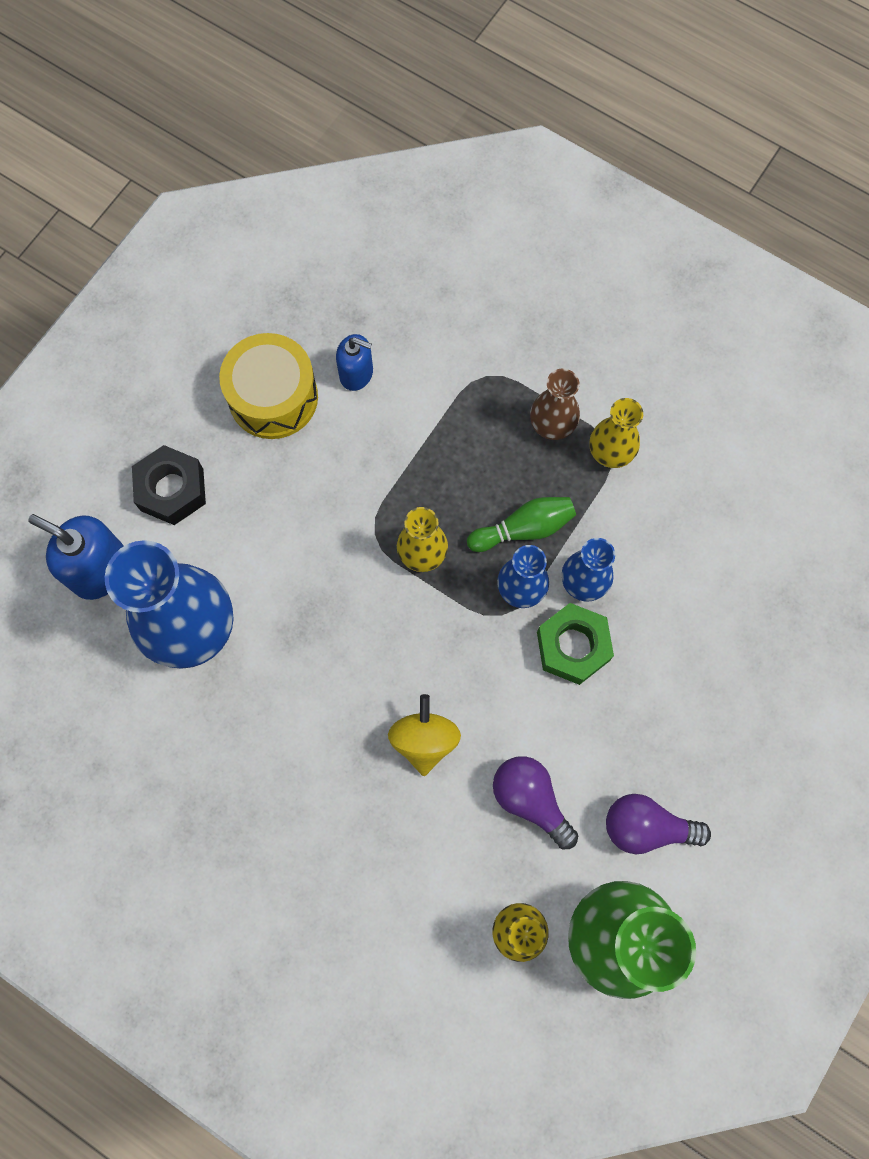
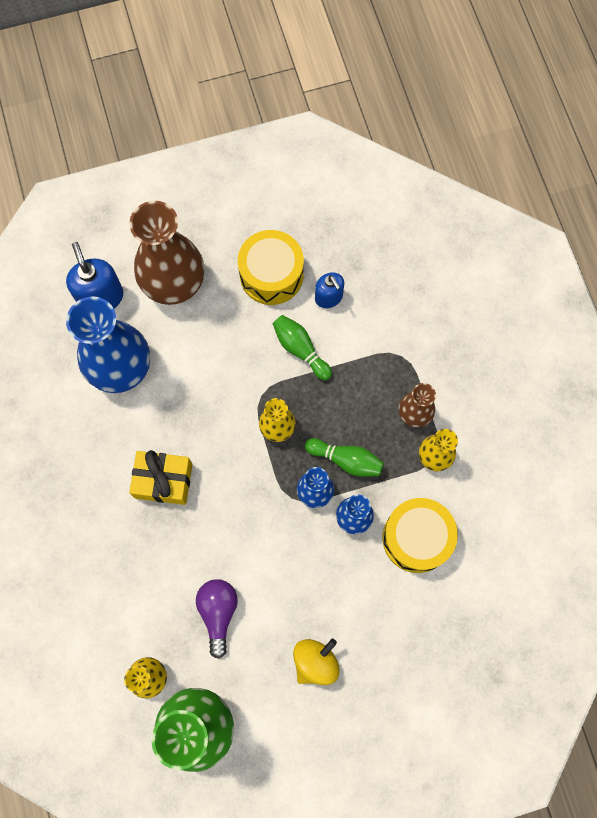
camera: 40 degrees right, 0 degrees up
black nut [132,445,206,525] -> brown vase [129,201,204,305]
yellow spinning top [388,694,461,776] -> yellow spinning top moved to [293,639,340,685]
green nut [537,603,614,685] -> none
purple light bulb [606,794,711,854] -> none
none -> yellow gift [129,450,192,505]
none -> green bowling pin [273,315,332,380]
none -> yellow drum [383,498,458,573]

